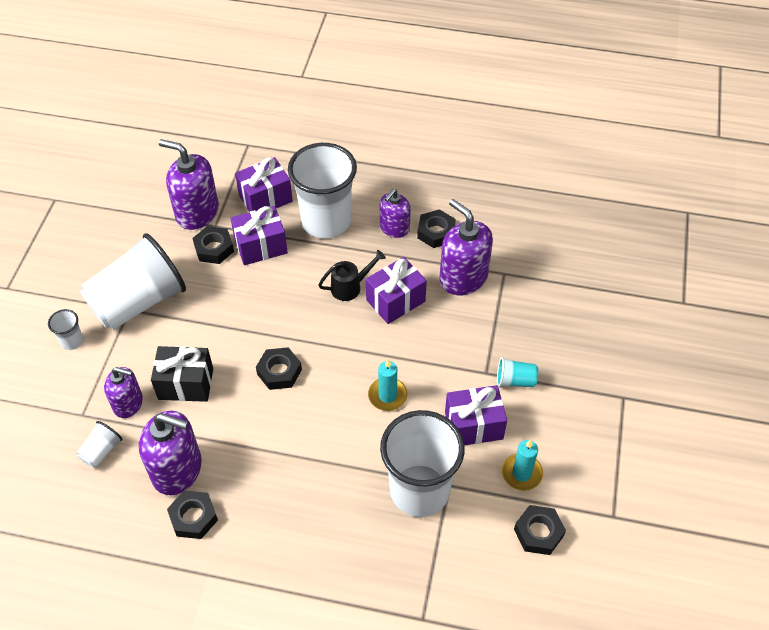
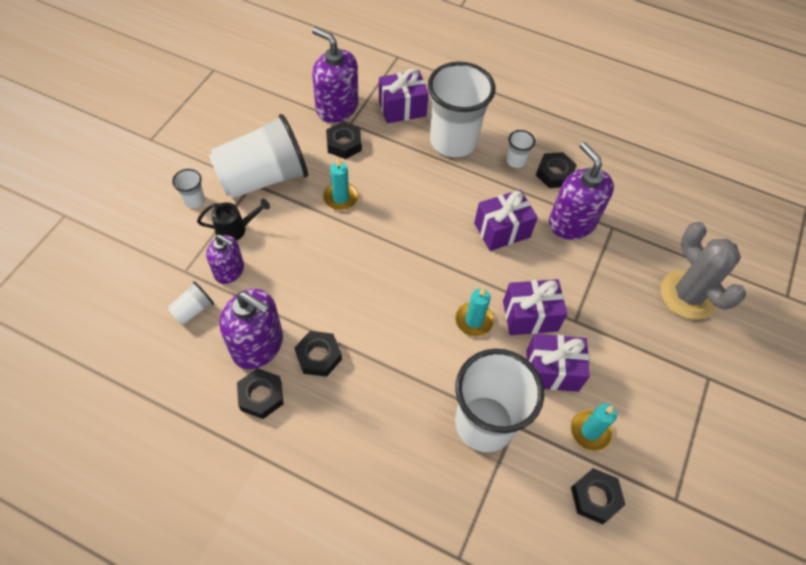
camera: 10 degrees right, 5 degrees up
black gift [151,346,213,402] -> none
purple gift [231,206,288,265] -> purple gift moved to [503,279,567,335]
black nut [256,347,302,390] -> black nut moved to [294,331,342,377]
black watering can [318,250,386,301] -> black watering can moved to [197,199,270,241]
purple soap dispenser [379,189,411,238] -> white cup [506,130,535,168]
turquoise cup [497,357,538,387] -> none
none -> turquoise candle [323,158,358,210]
none -> grey cactus [661,222,746,320]

